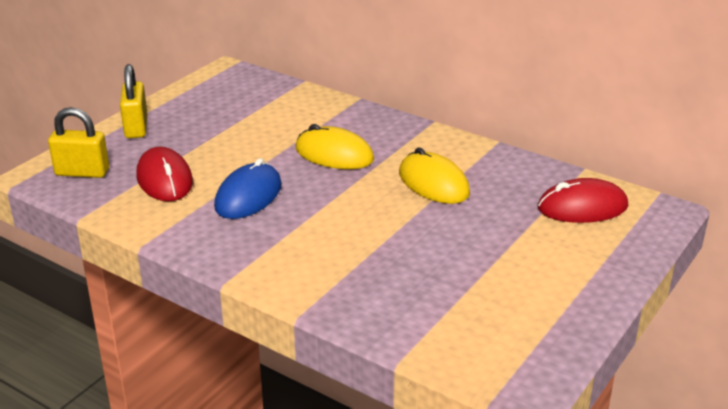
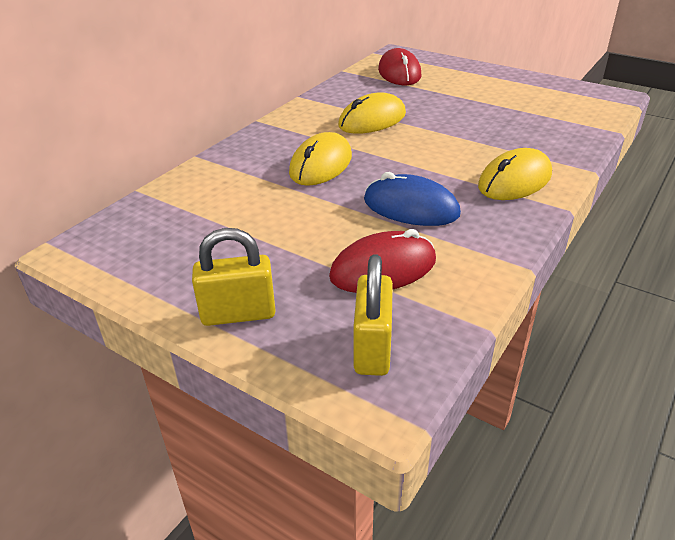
camera: 90 degrees left, 5 degrees up
none -> yellow mouse [478,148,552,200]

